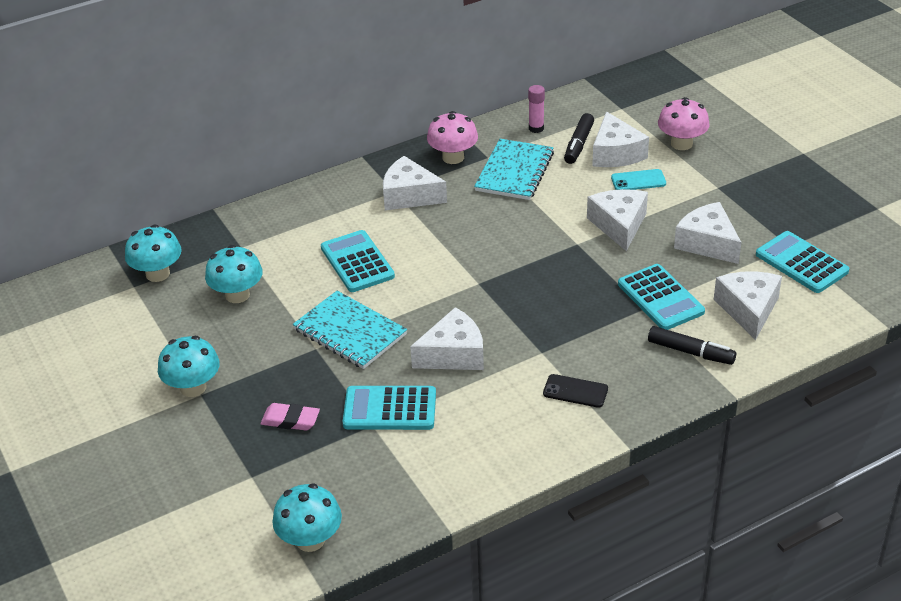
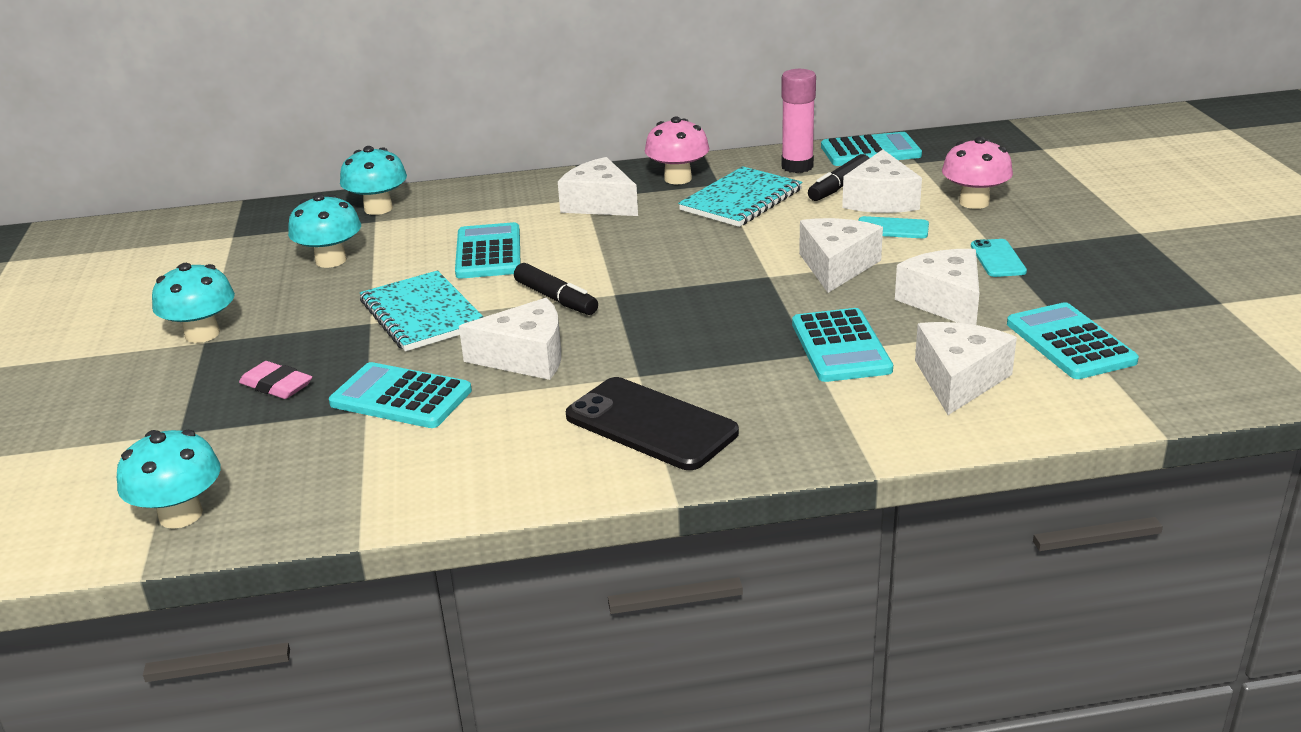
camera: 20 degrees right, 10 degrees down
turquoise mushroom [125,225,182,282] -> turquoise mushroom moved to [340,146,407,215]
pink glue stick [528,85,545,133] -> pink glue stick [781,69,816,173], size x1.60
black phone [543,374,608,408] -> black phone [566,377,739,470], size x1.86
black marker [648,326,736,365] -> black marker moved to [514,263,598,315]
none -> turquoise calculator [821,132,922,166]
none -> turquoise phone [971,239,1027,277]

